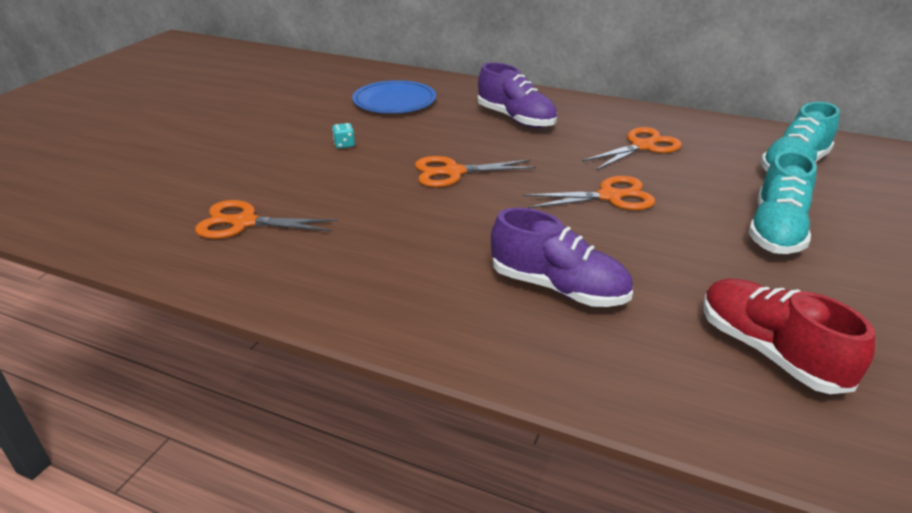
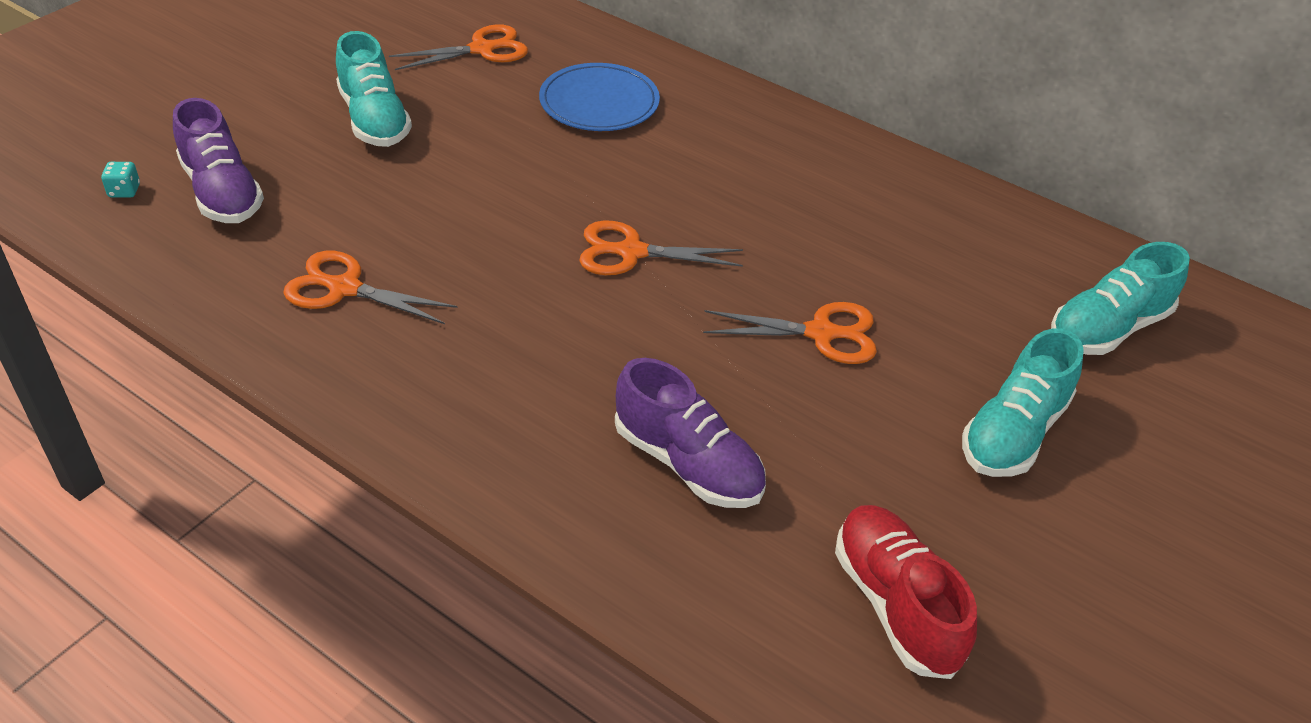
camera: 10 degrees right, 10 degrees up
turquoise dice [332,123,355,148] -> turquoise dice moved to [101,162,140,197]
purple shoe [478,62,557,128] -> purple shoe moved to [173,98,264,223]
orange scissors [582,127,682,170] -> orange scissors moved to [389,24,528,70]
none -> turquoise shoe [336,31,412,147]

